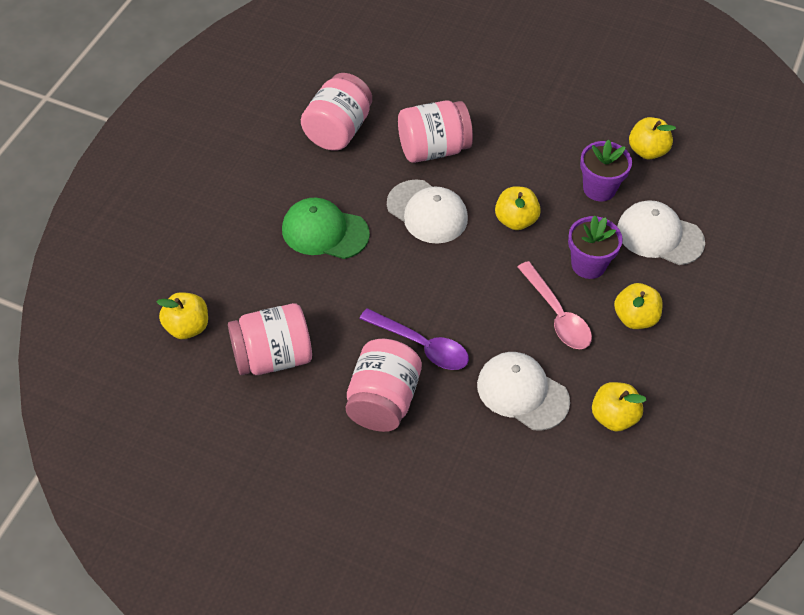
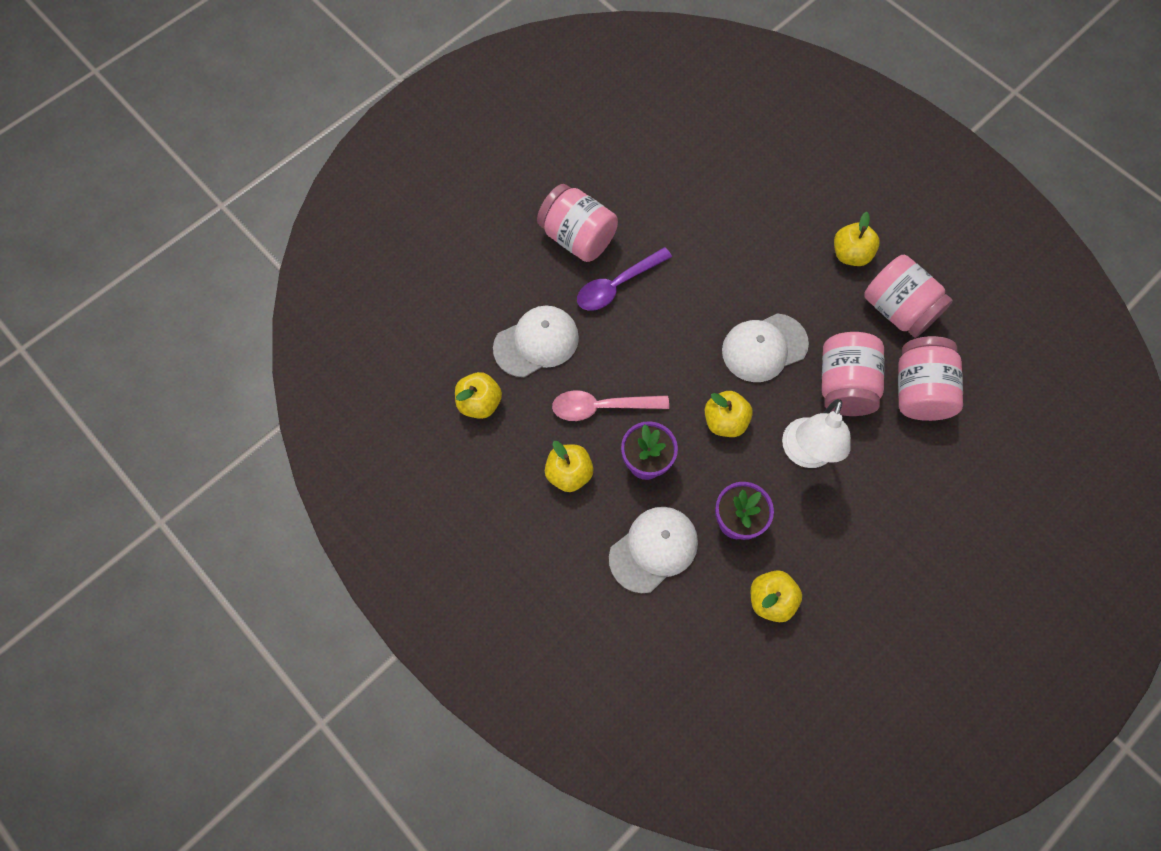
camera: 115 degrees right, 15 degrees up
yellow apple [157,292,208,339] -> yellow apple moved to [834,212,880,266]
pink jar [228,303,312,375] -> pink jar moved to [898,336,963,421]
green cap [282,198,370,259] -> none
none -> white lamp [782,399,851,468]

